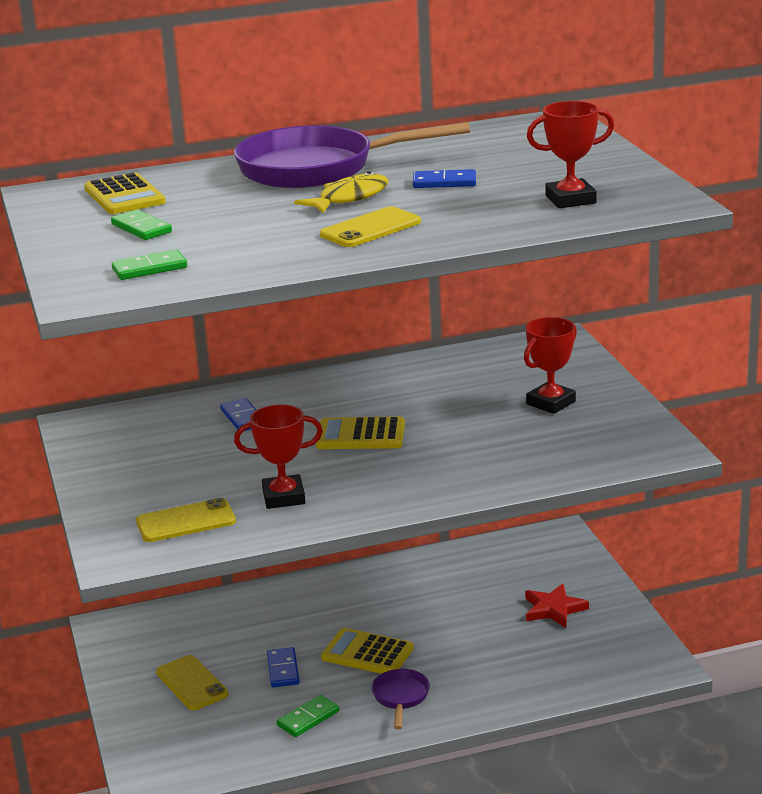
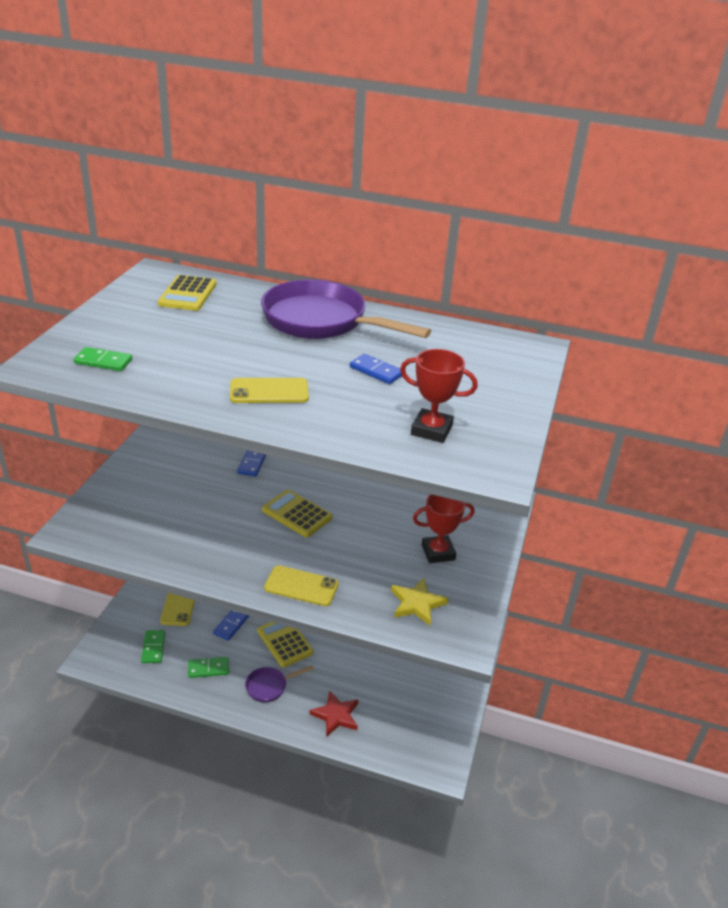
camera: 30 degrees right, 10 degrees up
green domino [111,210,172,240] -> green domino moved to [141,630,165,663]
yellow phone [136,498,236,542] -> yellow phone moved to [264,565,339,606]
red trophy [234,404,323,509] -> none
yellow fish [294,172,388,213] -> none
purple pan [372,669,430,730] -> purple pan turned 150 degrees counterclockwise [245,665,314,702]
red star [525,584,589,628] -> red star moved to [309,690,358,737]
none -> yellow star [391,578,449,626]

